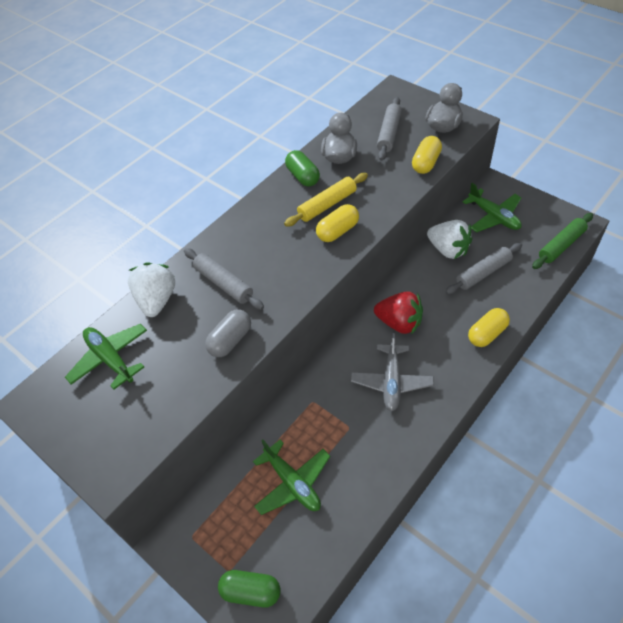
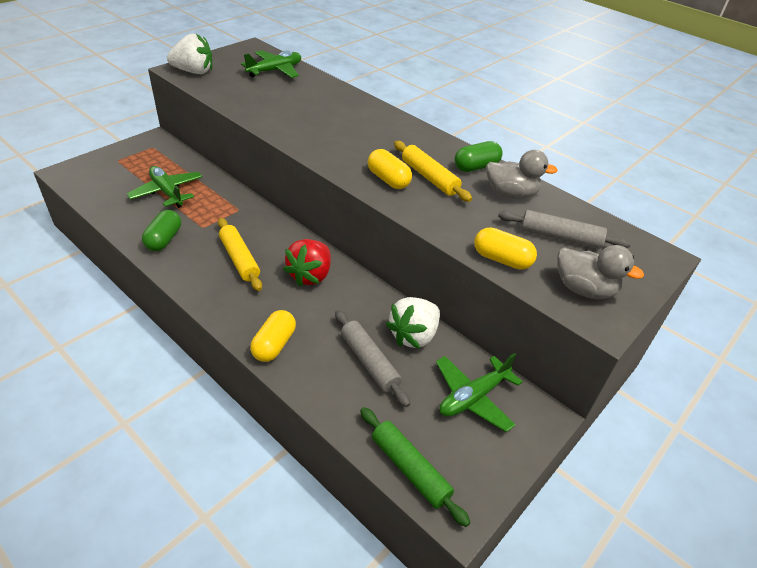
camera: 85 degrees right, 10 degrees down
white strawberry [128,262,175,317] -> white strawberry moved to [167,34,212,74]
grey rolling pin [184,248,264,310] -> none
grey capsule [205,309,251,357] -> none
green capsule [218,570,281,607] -> green capsule moved to [142,210,181,251]
green plane [253,440,330,515] -> green plane turned 90 degrees clockwise [127,166,202,208]
grey plane [351,333,434,411] -> yellow rolling pin [218,218,262,291]
yellow capsule [468,308,510,347] -> yellow capsule turned 60 degrees clockwise [250,310,296,362]

